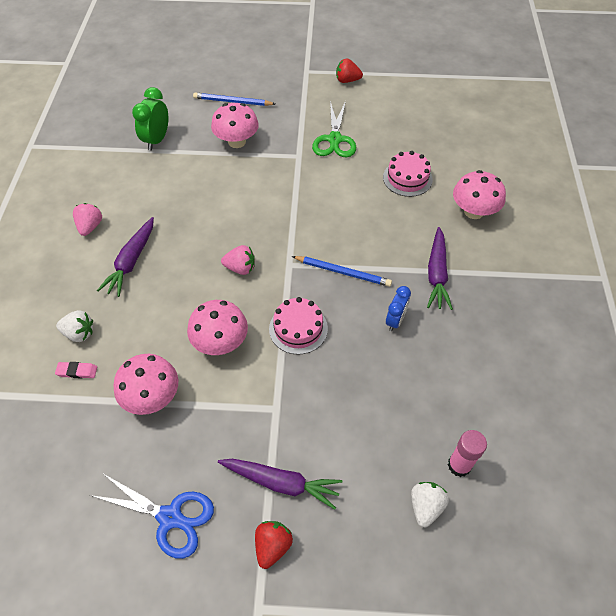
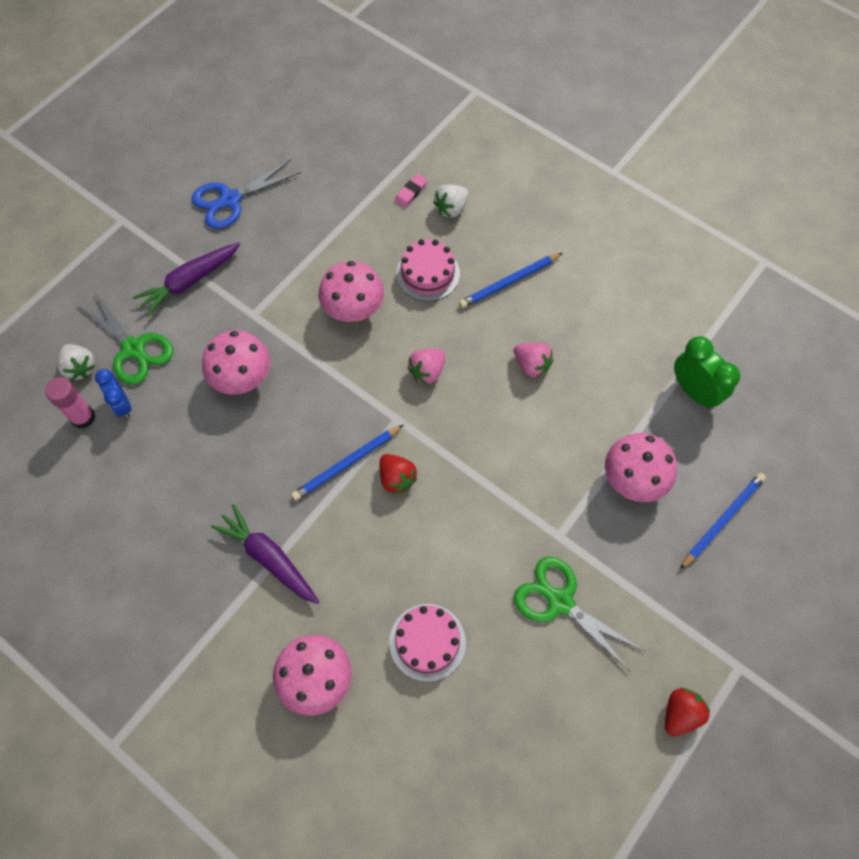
camera: 125 degrees right, 10 degrees up
pink strawberry [73,203,102,236] -> pink strawberry moved to [514,343,553,378]
purple carrot [97,217,154,297] -> blue pencil [459,253,562,308]
pink mushroom [113,354,178,415] -> pink mushroom moved to [202,330,270,395]
red strawberry [255,521,293,569] -> red strawberry moved to [380,454,417,494]
pink cake [269,297,328,355] -> pink cake moved to [396,239,460,302]
blue clock [386,286,411,331] -> blue clock moved to [95,369,132,419]
none -> green scissors [76,292,173,385]

